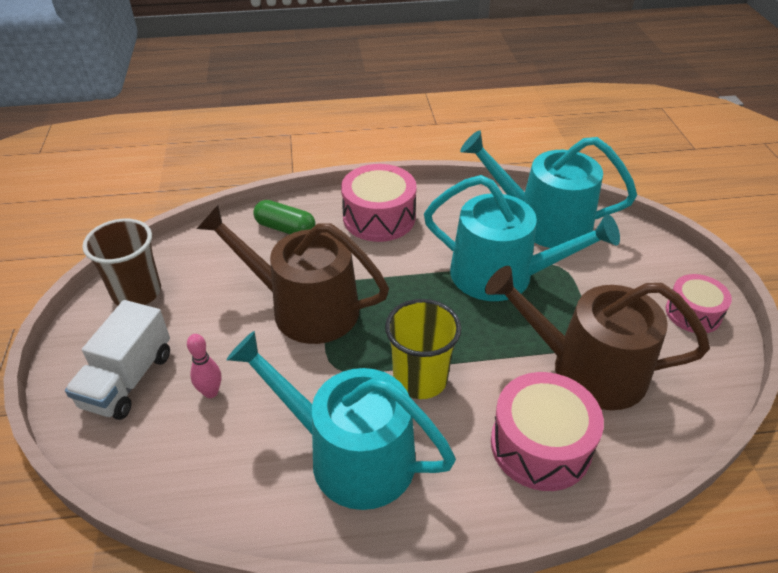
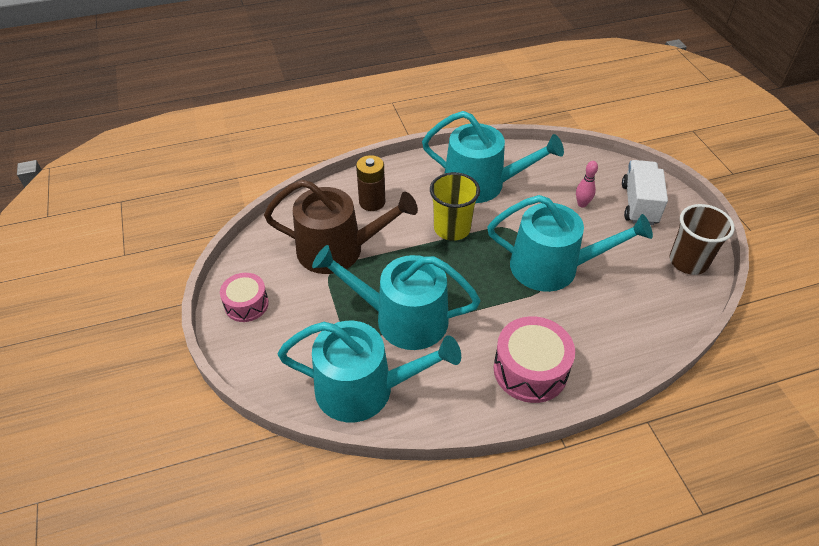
camera: 170 degrees right, 5 degrees up
brown watering can [197,205,389,344] -> turquoise watering can [487,195,653,292]
green capsule [253,200,315,234] -> none
pink drum [491,372,604,491] -> brown battery [356,155,385,211]

